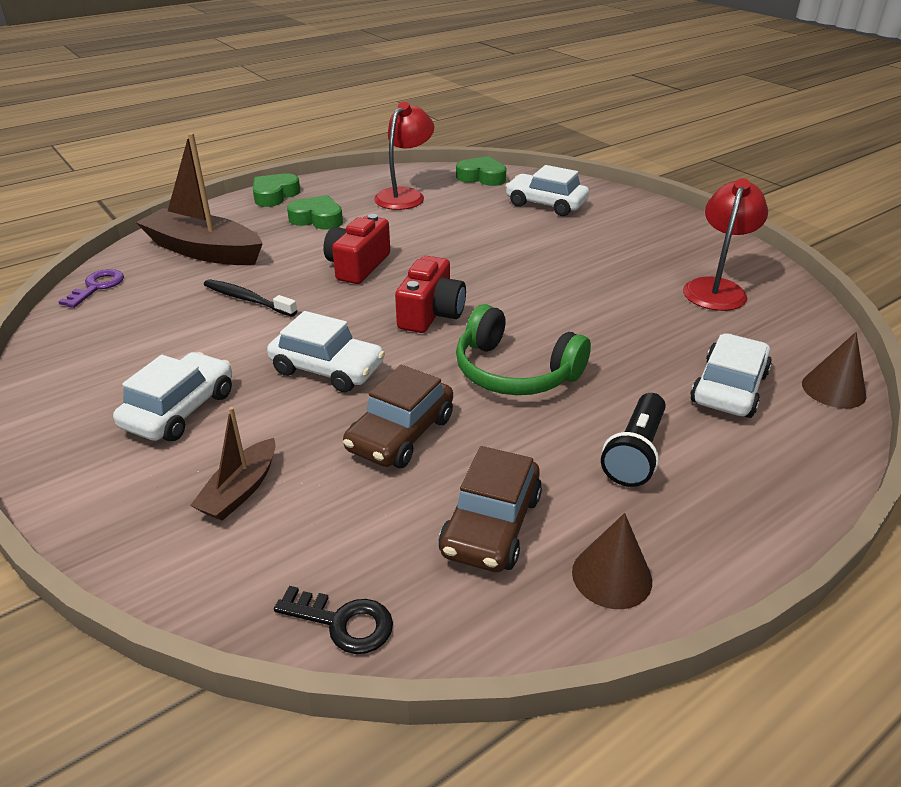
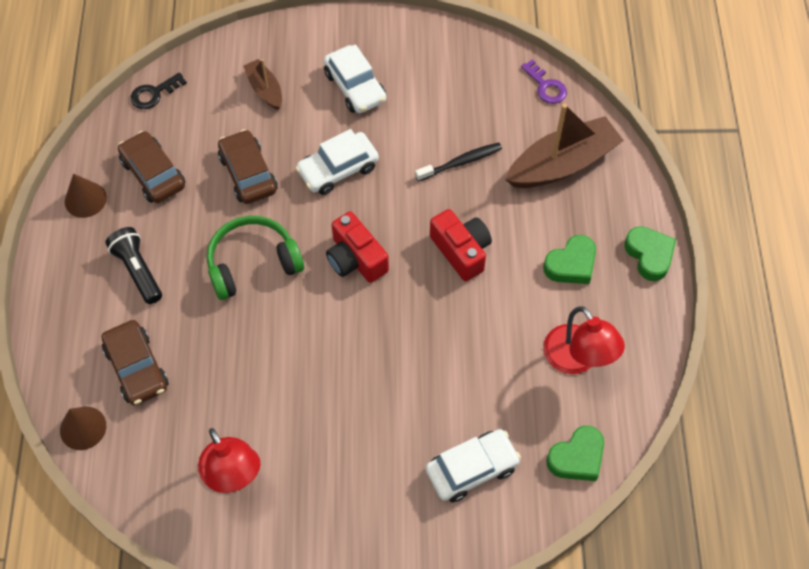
camera: 125 degrees right, 25 degrees up
white car [690,334,772,418] -> brown car [102,320,169,405]

